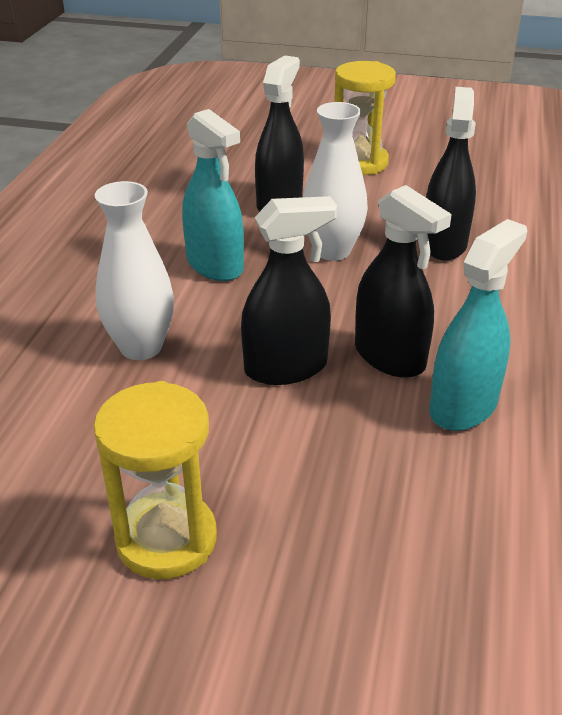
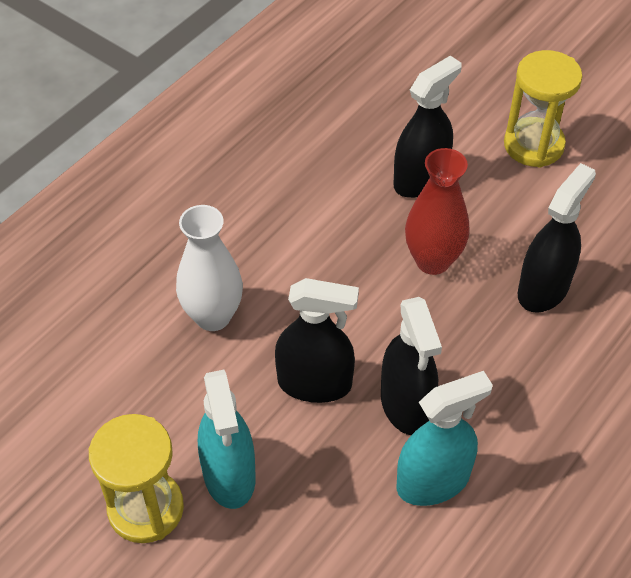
camera: 25 degrees right, 15 degrees up
turquoise spray bottle [182,109,244,281] -> turquoise spray bottle moved to [198,370,256,509]
white vase [303,102,368,261] -> red vase [405,148,469,275]

